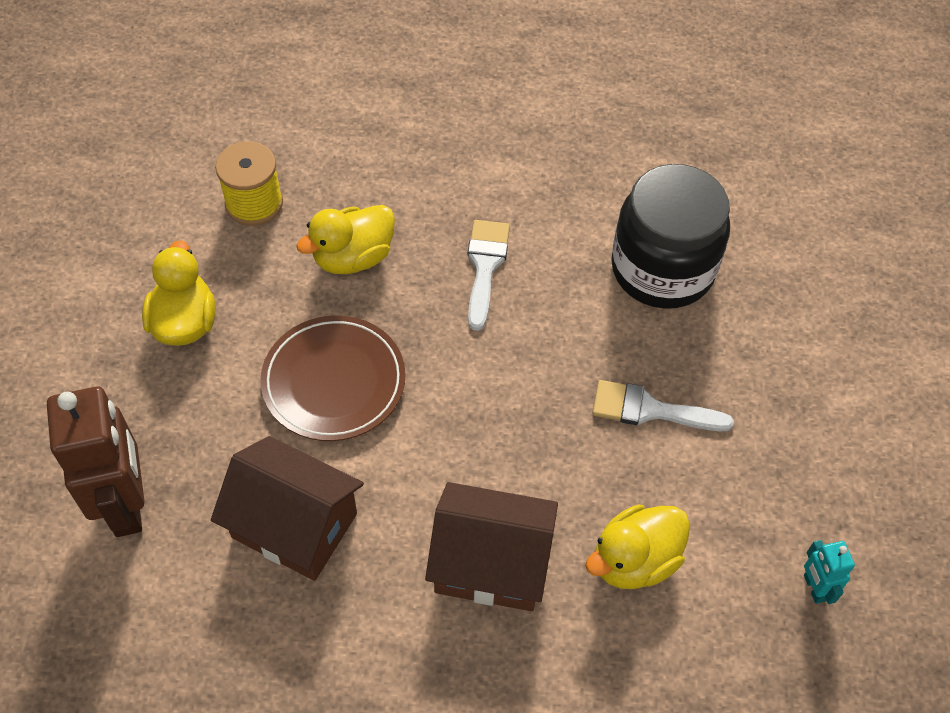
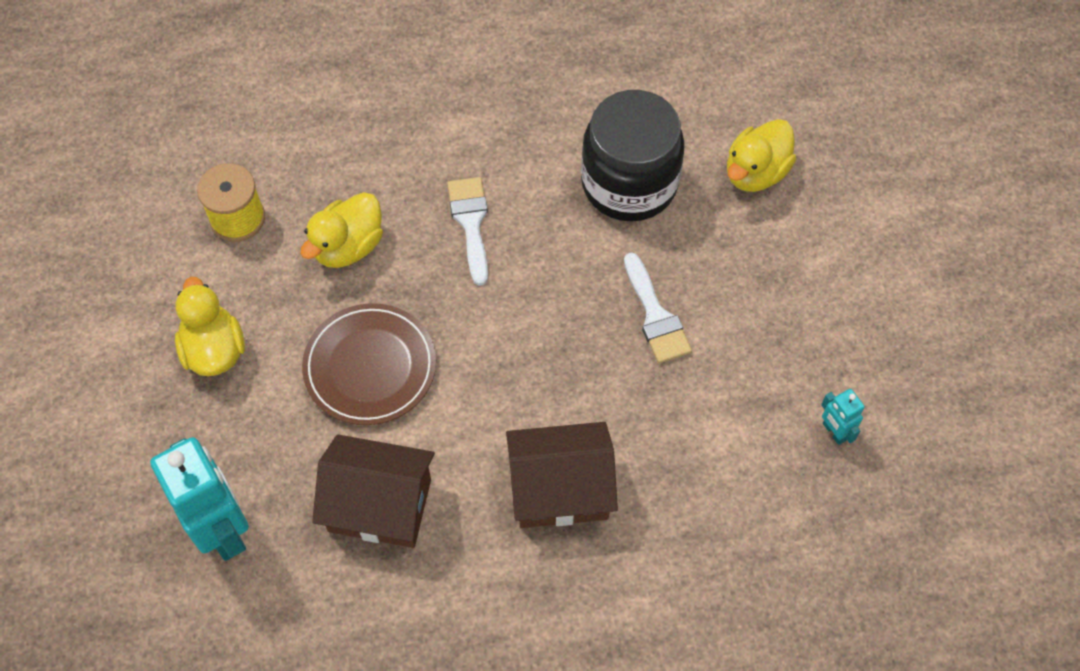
camera: 15 degrees left, 5 degrees up
brown robot [47,386,145,537] -> turquoise robot [150,437,249,561]
yellow duck [585,504,690,589] -> yellow duck moved to [727,119,796,192]
white brush [592,380,734,431] -> white brush turned 105 degrees counterclockwise [624,252,692,363]

